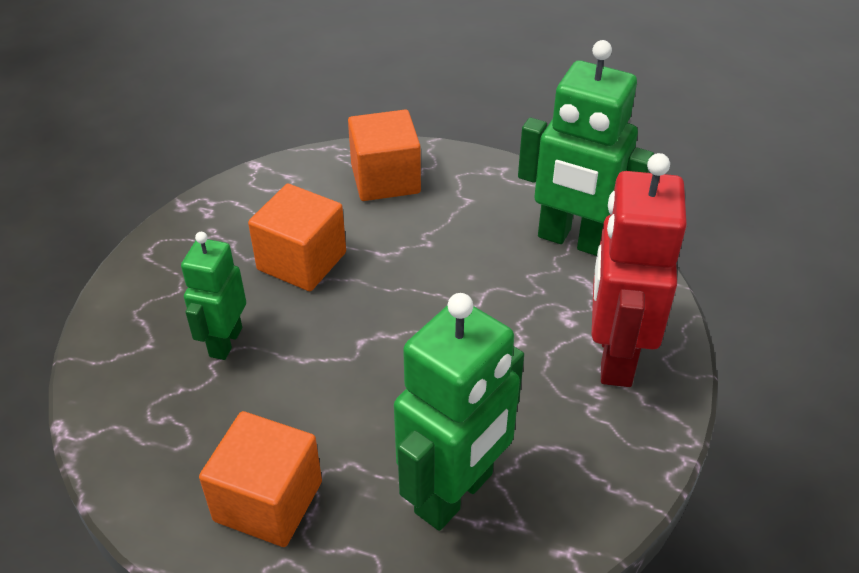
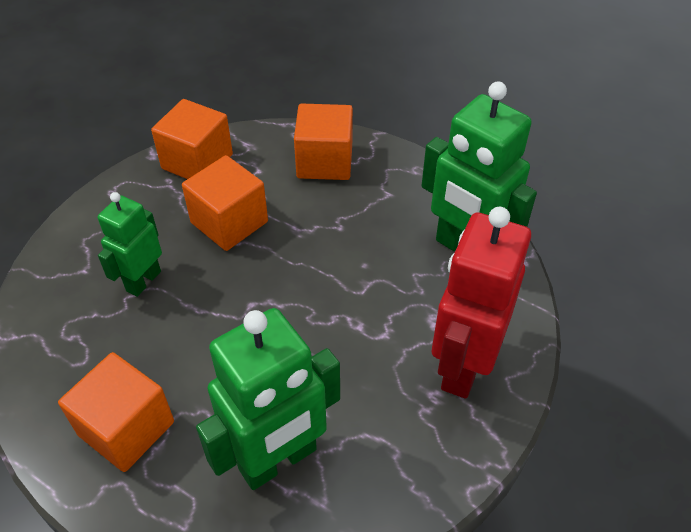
camera: 15 degrees right, 5 degrees up
none -> orange cube [151,99,233,179]

